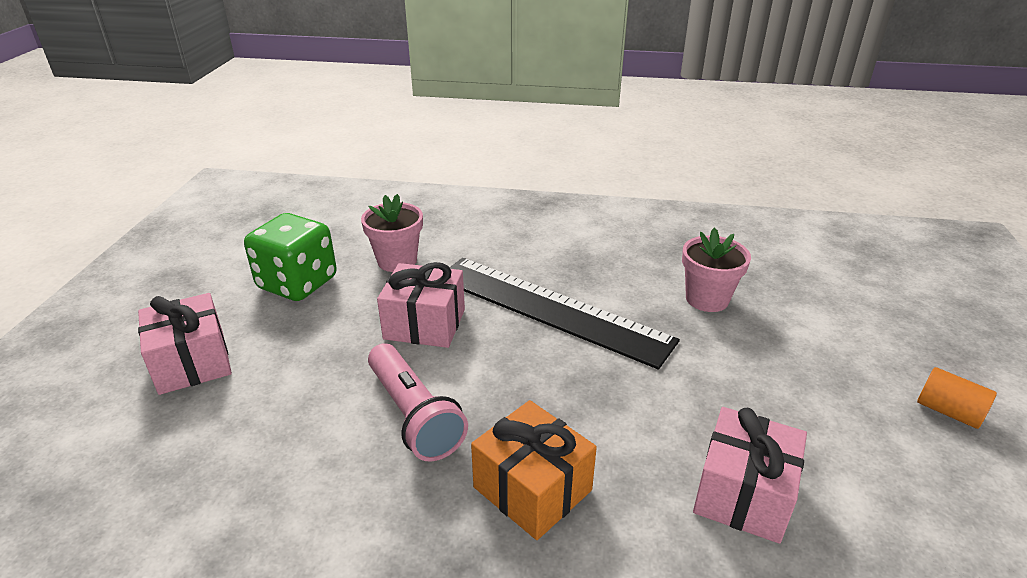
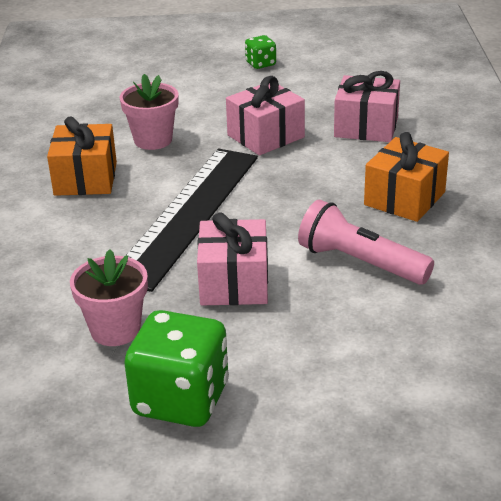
camera: 100 degrees left, 0 degrees up
pink gift [138,293,232,395] -> pink gift moved to [226,76,305,156]
pink flashlight [368,343,468,461] -> pink flashlight turned 105 degrees counterclockwise [298,200,434,285]
orange cylinder [917,367,997,429] -> green dice [245,35,276,69]
none -> orange gift [47,116,117,196]

